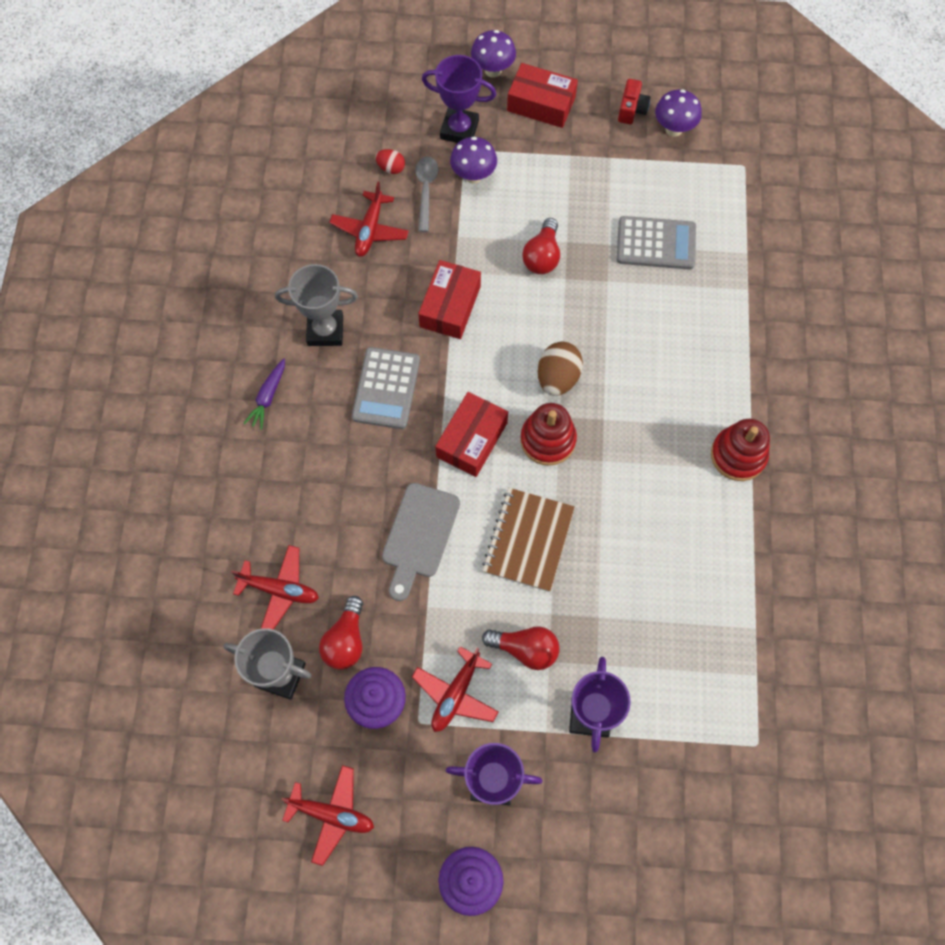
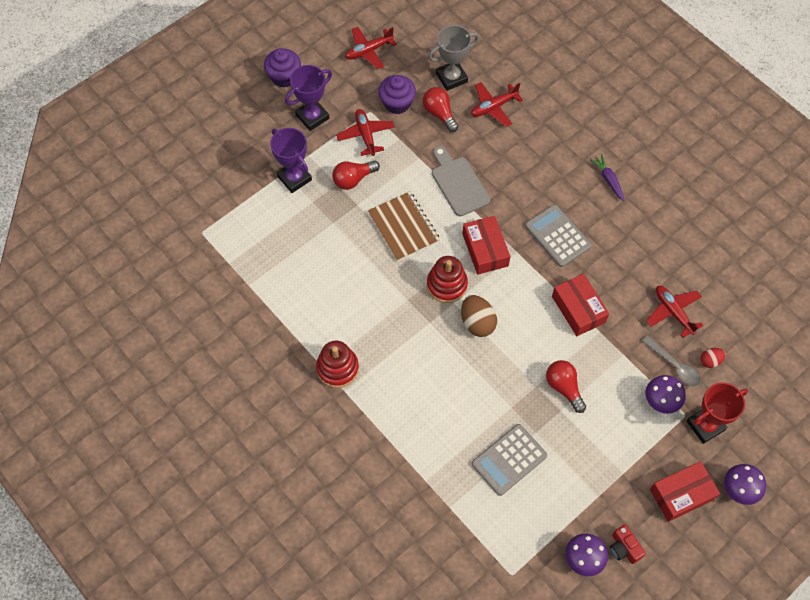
camera: 135 degrees right, 5 degrees down
grey trophy [275,264,358,346] -> none
purple trophy [422,55,496,143] -> red trophy [686,382,748,444]

